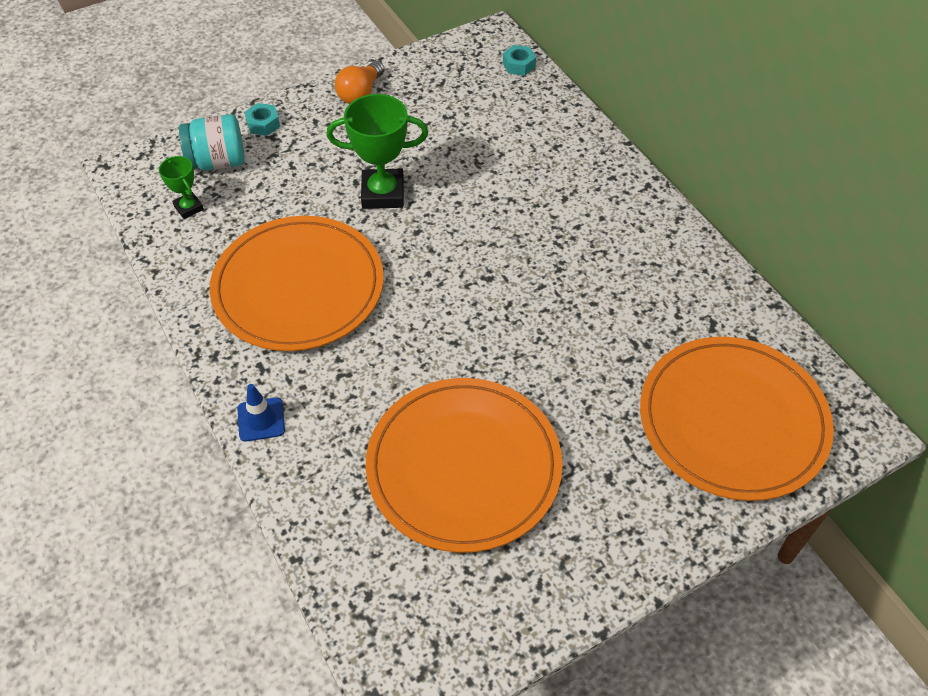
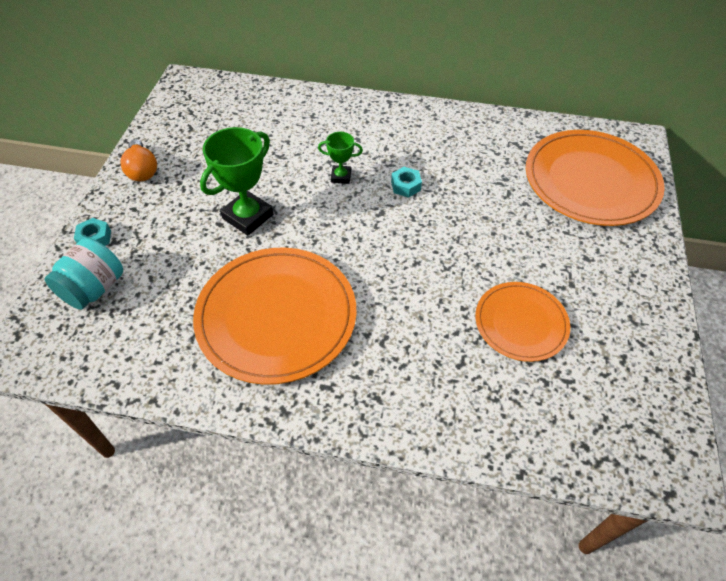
camera: 50 degrees left, 0 degrees up
green trophy [159,156,204,219] -> green trophy moved to [318,132,363,184]
blue traffic cone [237,384,285,442] -> none
orange plate [365,378,563,553] -> orange plate [475,282,570,362], size x0.58
turquoise nut [503,45,536,76] -> turquoise nut moved to [391,167,422,197]

